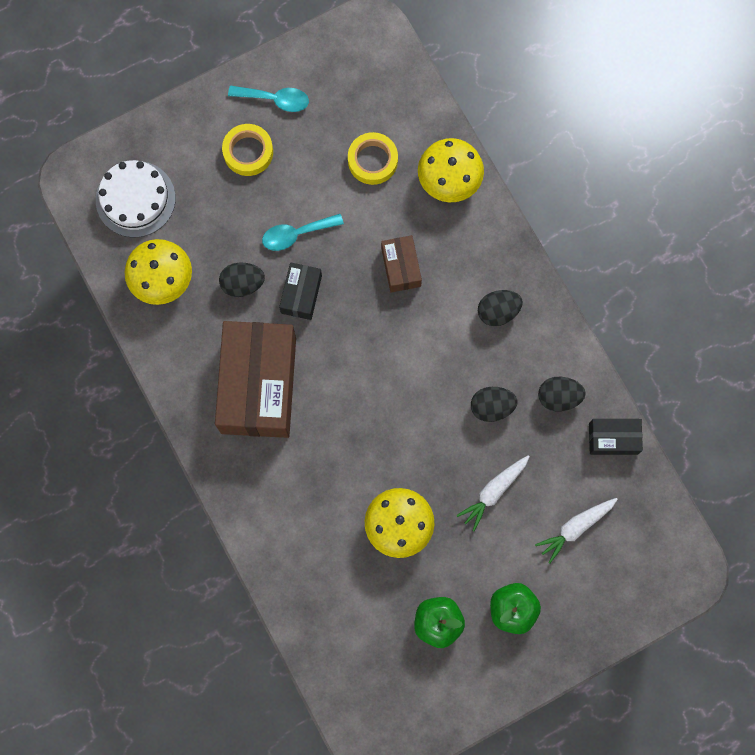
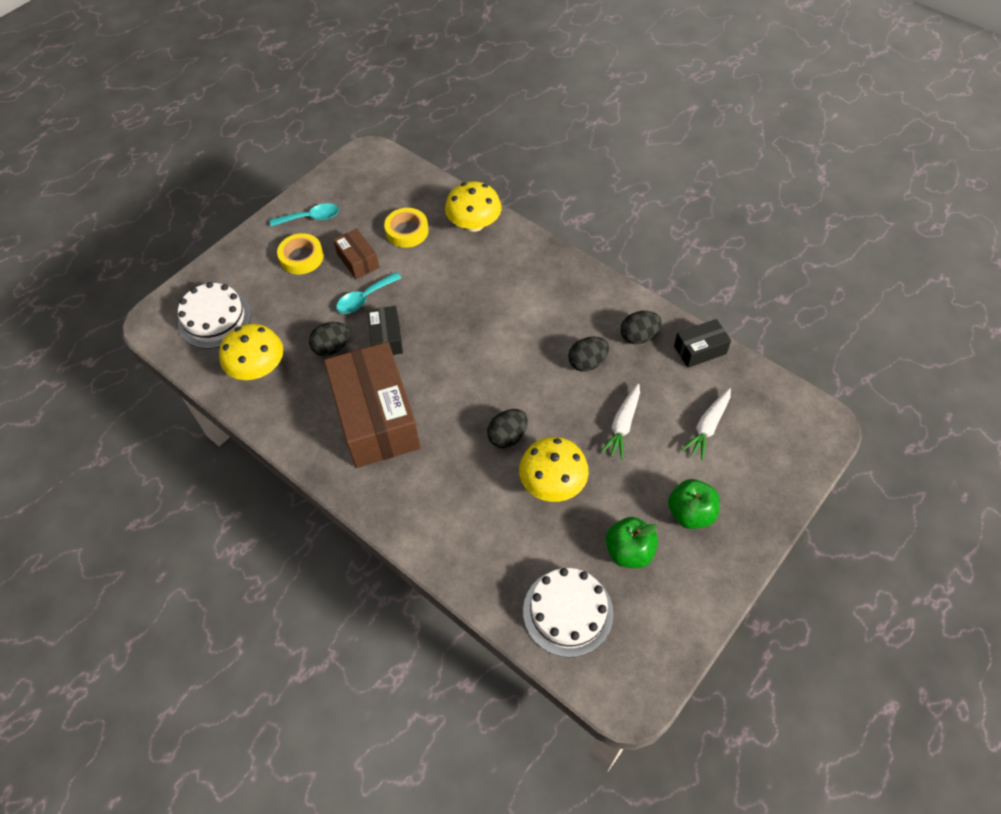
camera: 20 degrees left, 20 degrees down
brown box [381,235,422,292] -> brown box moved to [333,228,379,279]
black egg [478,290,523,326] -> black egg moved to [487,409,528,448]
none -> white cake [523,568,614,657]

